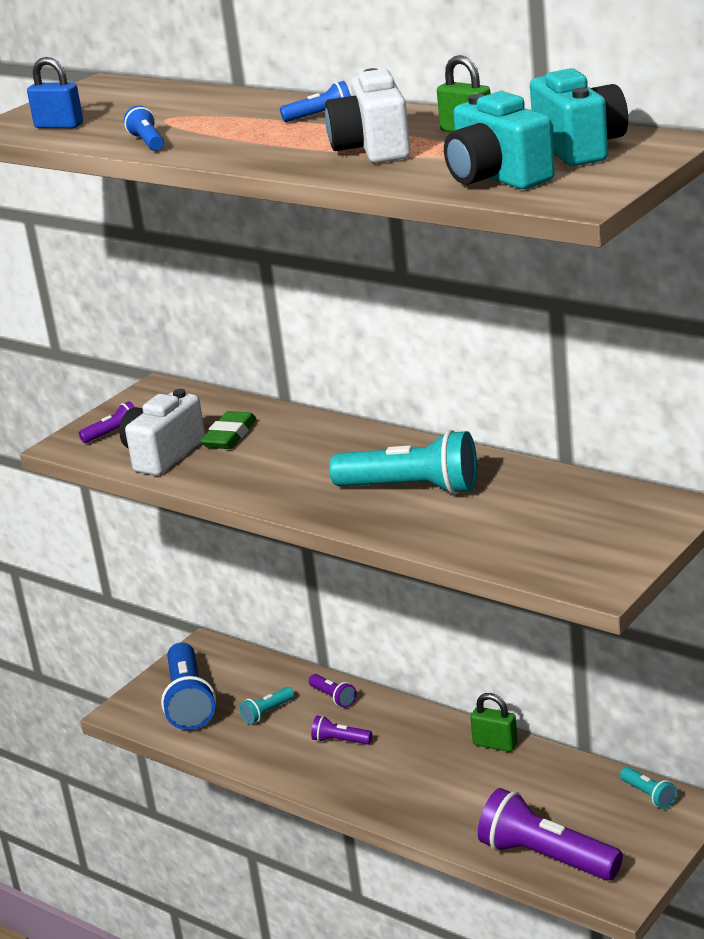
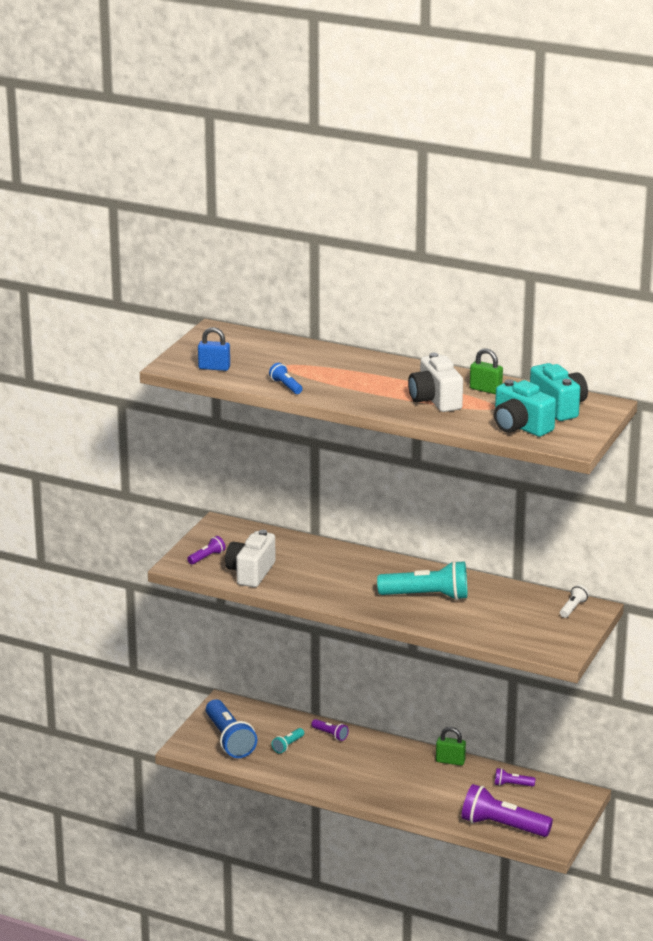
camera: 15 degrees left, 0 degrees up
green eraser [201,411,256,449] -> none
blue flashlight [280,81,351,122] -> none
purple flashlight [311,716,372,744] -> purple flashlight moved to [495,768,535,787]
turquoise flashlight [620,767,677,809] -> none
none -> white flashlight [560,585,589,618]

